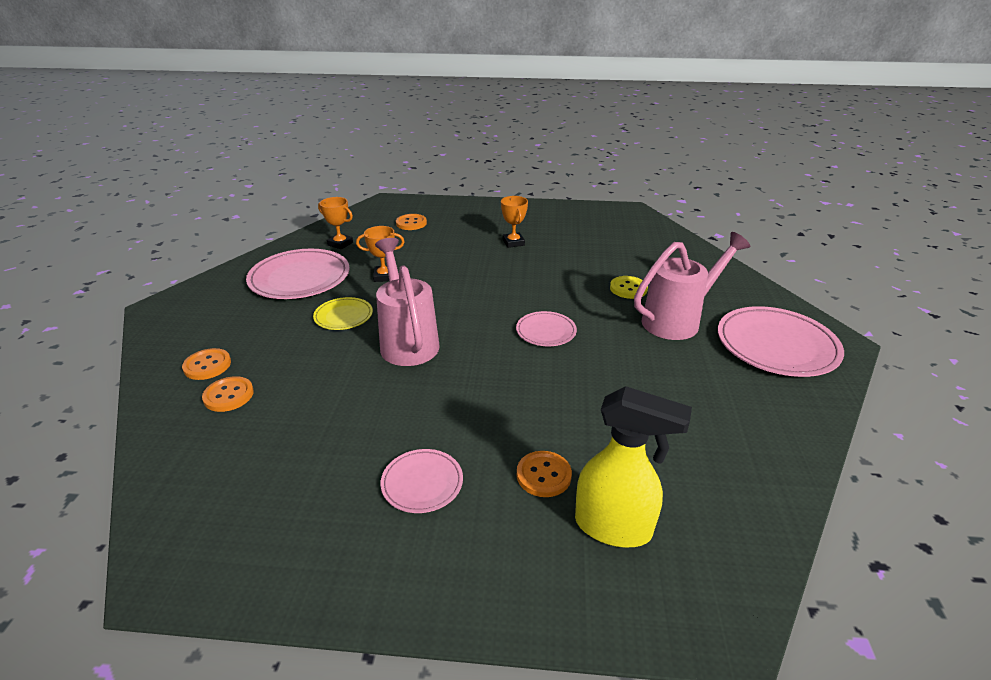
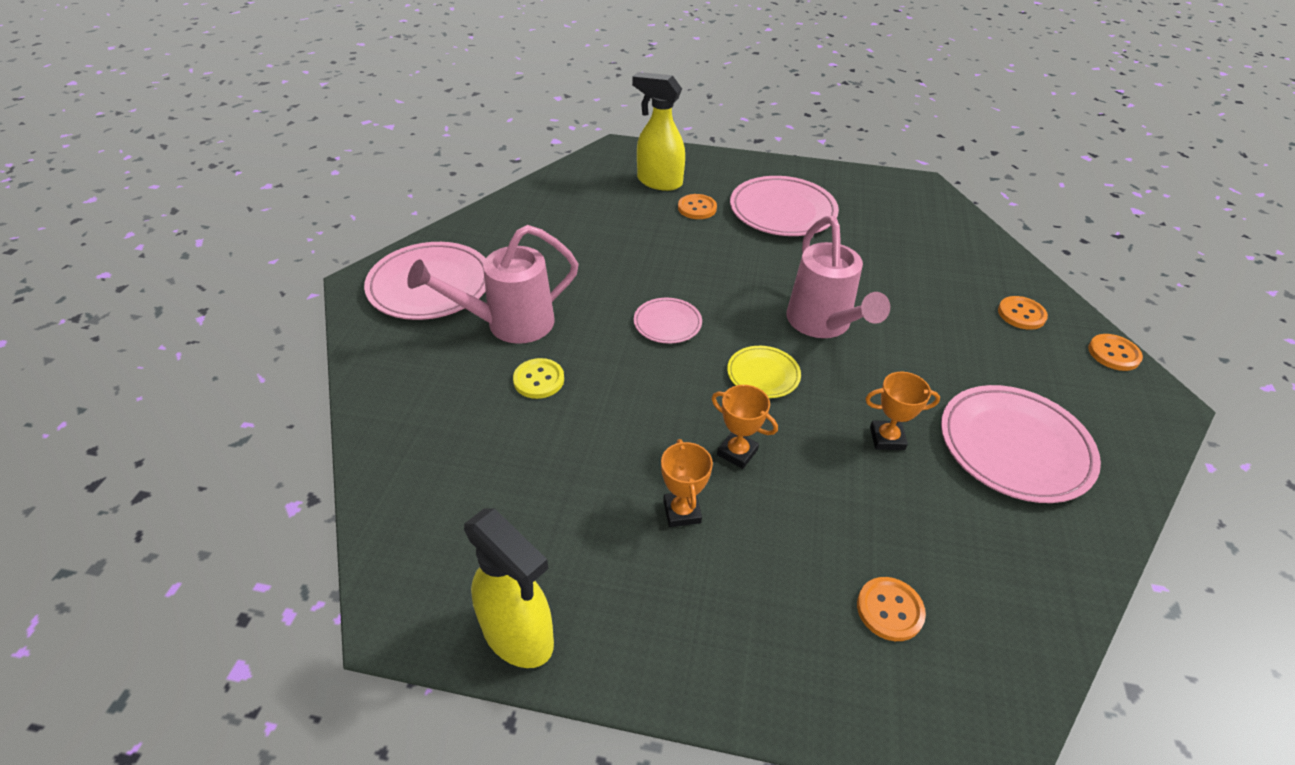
camera: 175 degrees left, 10 degrees up
orange button [202,376,254,412] -> orange button moved to [1088,334,1143,371]
yellow plate [313,297,373,330] -> yellow plate moved to [727,346,801,398]
orange trophy [318,197,353,249] -> orange trophy moved to [712,385,778,469]
pink plate [380,449,463,513] -> pink plate [730,176,839,236], size x1.88
none -> yellow spray bottle [464,509,554,668]

